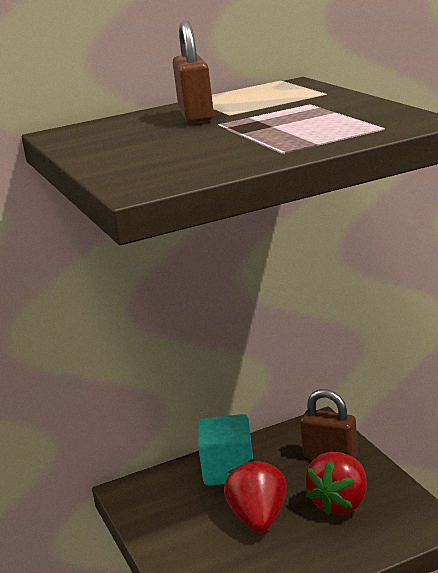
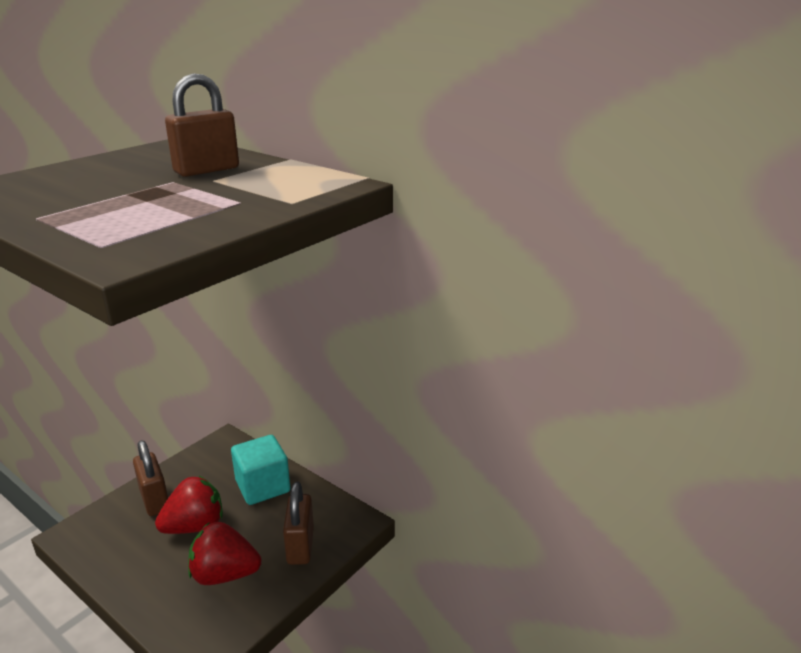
camera: 60 degrees right, 5 degrees up
none -> brown padlock [133,440,168,516]

